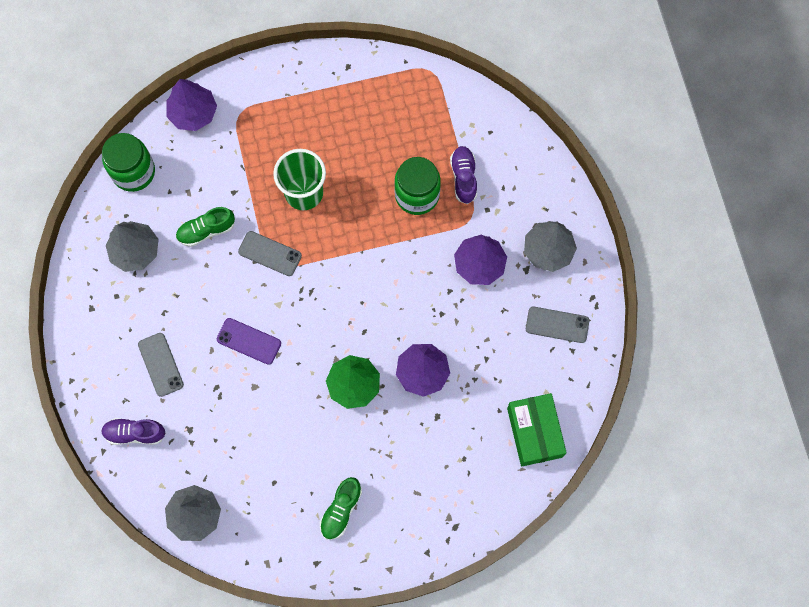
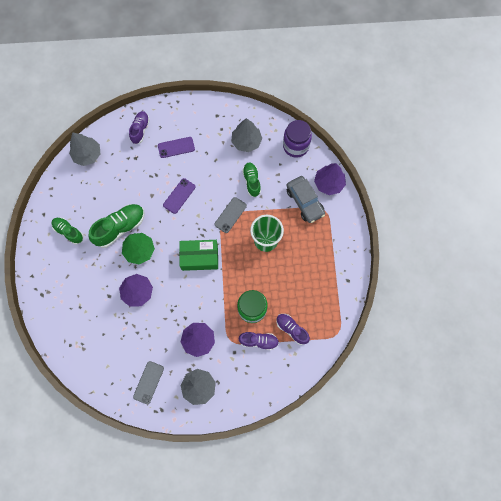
camera: 100 degrees right, 0 degrees up
green jar [102,133,155,192] -> purple jar [283,120,312,158]
grey phone [138,333,184,397] -> purple phone [158,137,195,158]
green box [507,393,567,466] -> green box moved to [179,240,218,271]
none -> green shoe [89,204,145,248]
none -> purple shoe [276,314,310,345]
none -> grey car [287,176,325,223]

